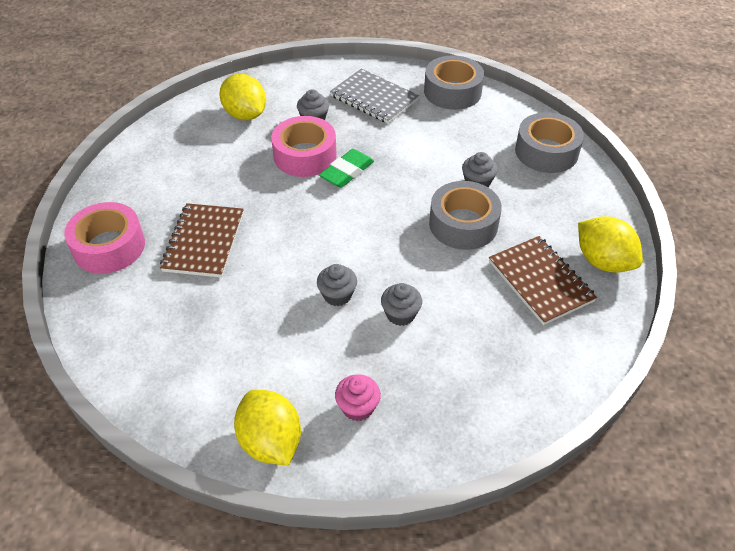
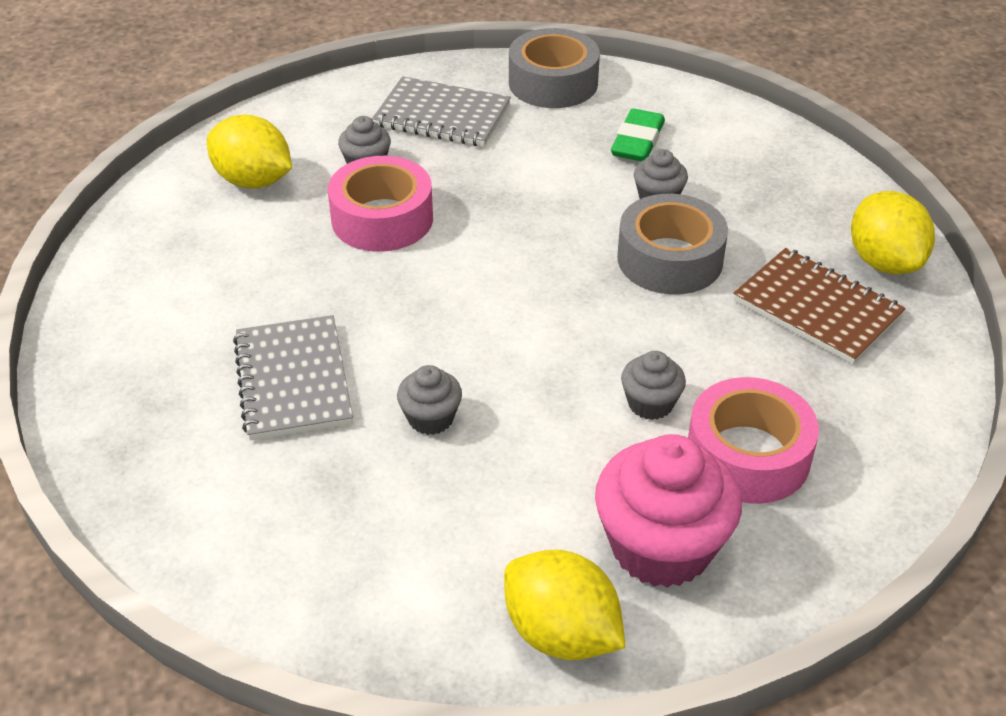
camera: 20 degrees left, 5 degrees down
pink tape [64,202,145,274] -> pink tape moved to [688,377,819,504]
brown notebook [160,203,244,278] -> grey notebook [233,315,353,440]
grey cupcake [317,264,357,306] -> grey cupcake moved to [397,365,462,435]
green eraser [319,149,374,188] -> green eraser moved to [611,109,665,162]
pink cupcake [335,374,381,421] -> pink cupcake [595,434,742,588], size x2.00
grey tape [515,112,584,173] -> none
yellow lemon [578,216,643,273] -> yellow lemon turned 45 degrees clockwise [851,191,935,274]

